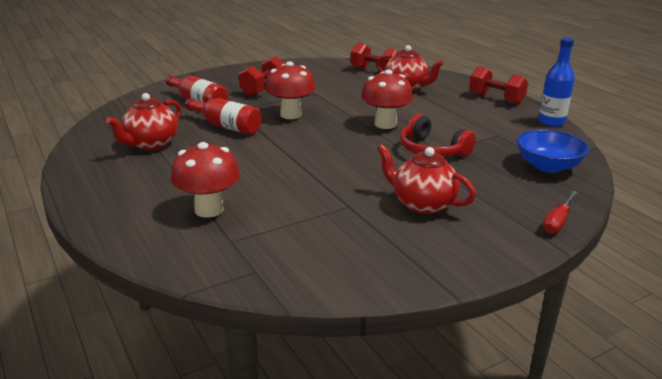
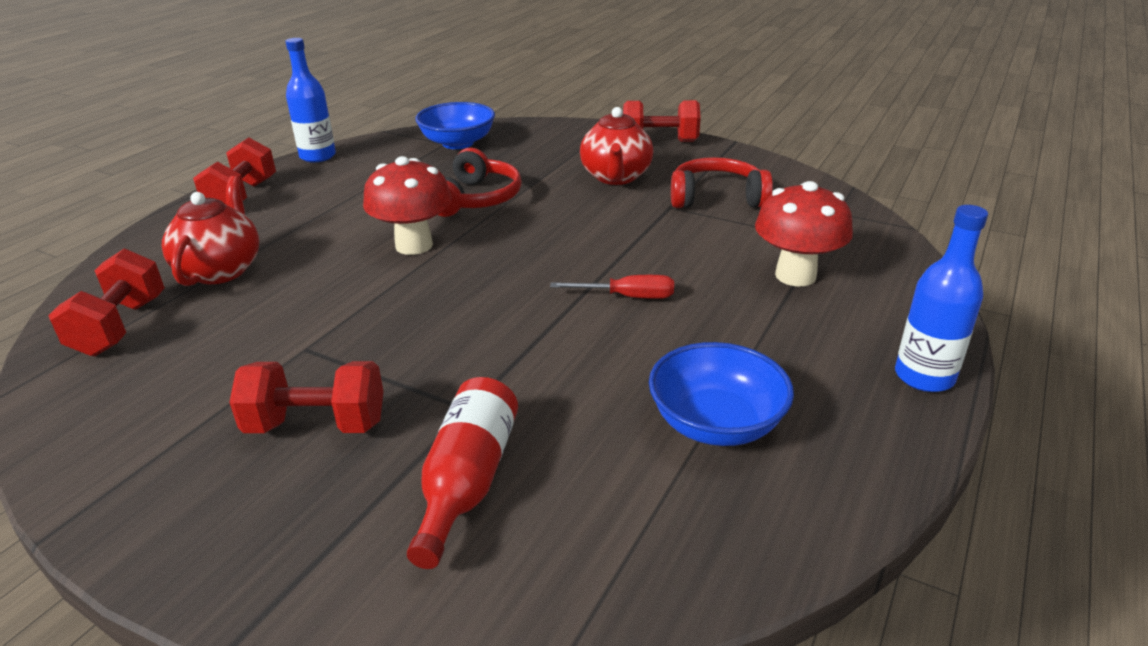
camera: 120 degrees left, 5 degrees up
red teapot [106,93,182,150] -> blue bowl [649,342,794,446]
red bottle [185,98,262,135] -> none
red mushroom [265,61,316,119] -> none
red screwdriver [543,191,578,234] -> red screwdriver moved to [550,275,674,299]
none -> red dumbbell [623,100,701,142]
none -> red headphones [671,157,773,208]
none -> blue bottle [895,205,988,392]

